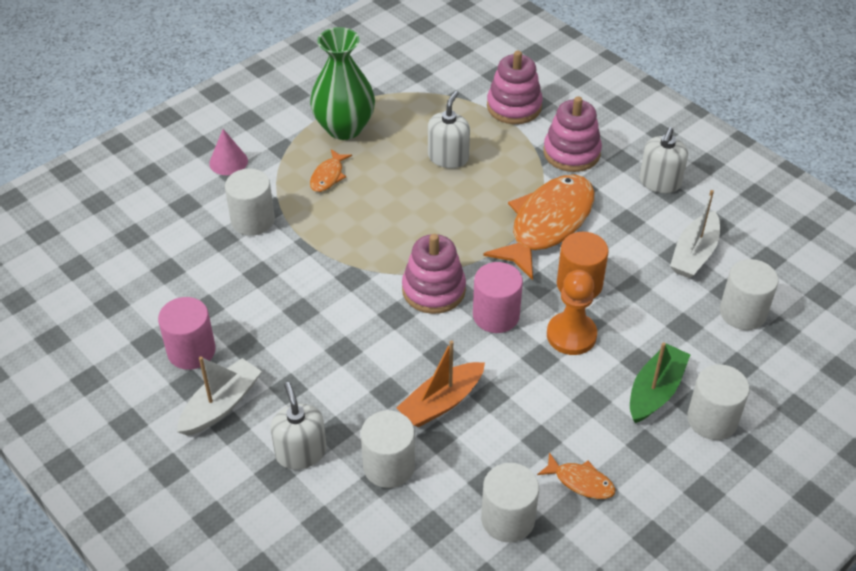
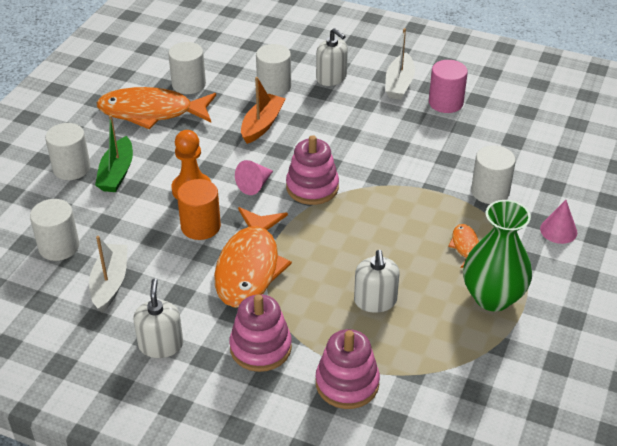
camera: 155 degrees right, 5 degrees down
pink cylinder [473,262,523,333] -> pink cone [235,160,273,195]
orange fish [537,452,616,499] -> orange fish [96,87,216,129], size x2.27

